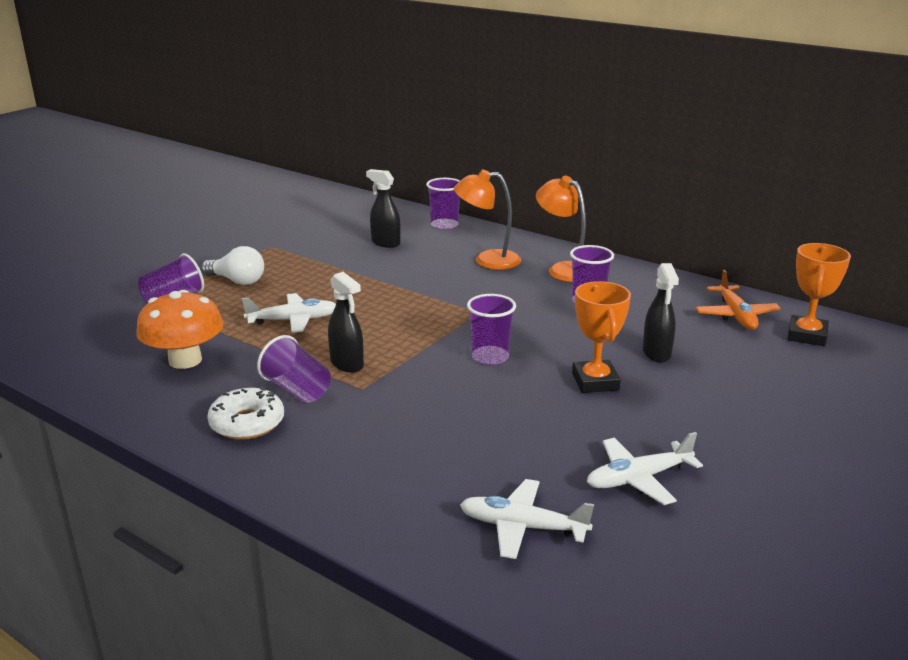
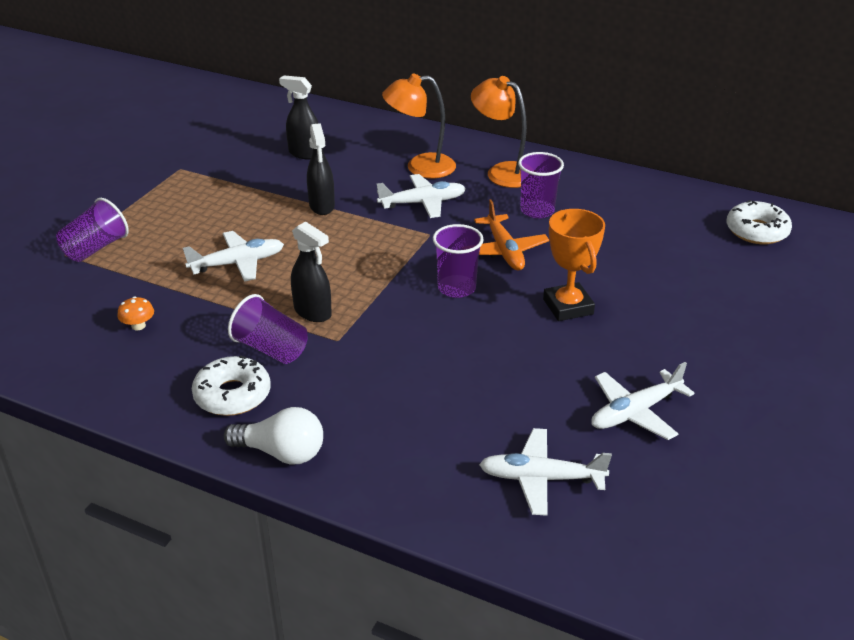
camera: 10 degrees left, 10 degrees up
orange mushroom [136,290,224,369] -> orange mushroom [117,296,154,331], size x0.40
white light bulb [201,246,264,285] -> white light bulb moved to [224,407,323,464]
purple cup [426,178,460,230] -> none
black spray bottle [643,263,679,363] -> black spray bottle moved to [307,123,335,215]
orange plane [696,270,781,330] -> orange plane moved to [474,200,549,270]
orange trophy [788,243,851,346] -> white donut [727,200,792,244]
none -> white plane [377,174,466,218]

